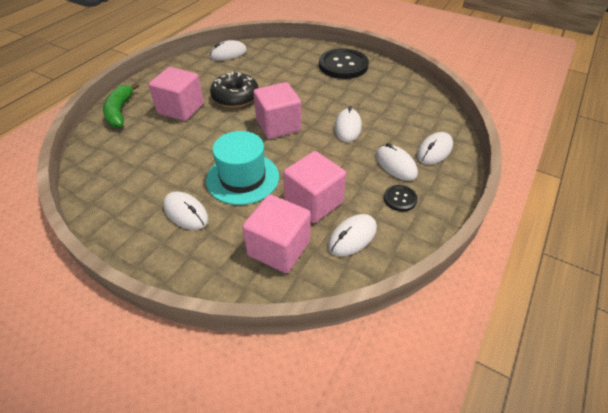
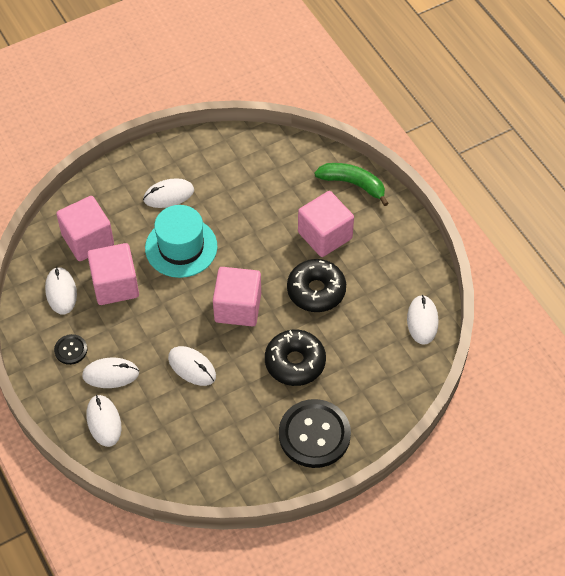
camera: 120 degrees right, 10 degrees up
none -> black donut [265,329,326,386]

